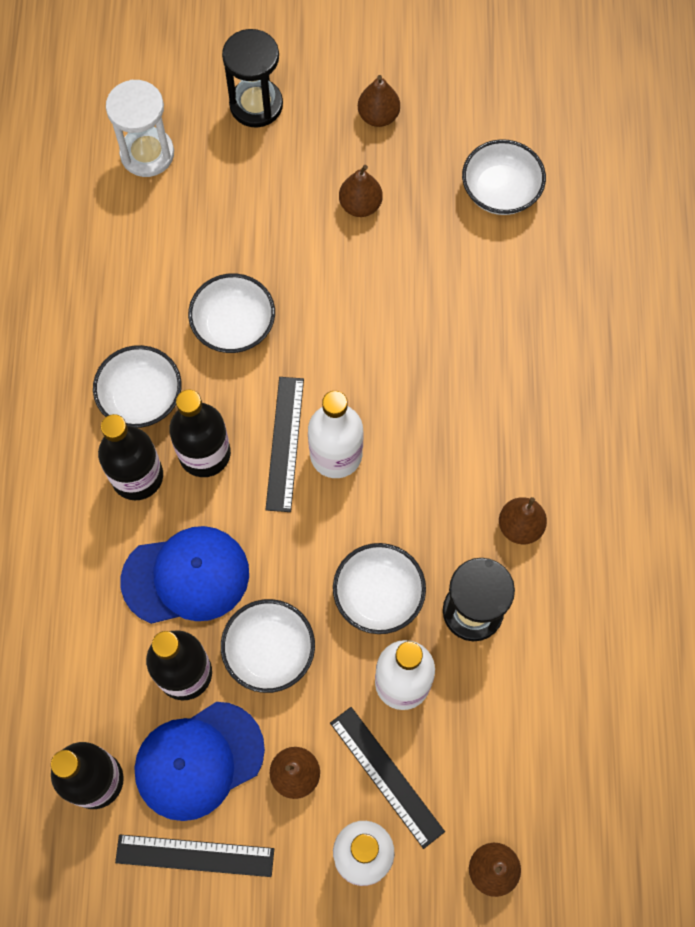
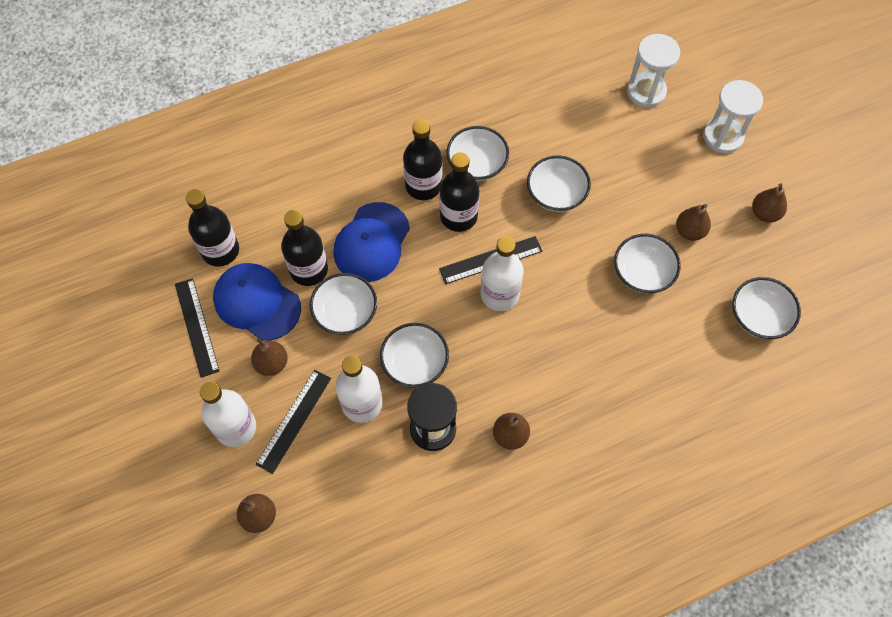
camera: 65 degrees right, 5 degrees down
blue cap [120,526,249,624] -> blue cap turned 60 degrees clockwise [333,202,410,282]
black hourglass [222,29,283,128] -> white hourglass [703,80,763,153]
none -> white bowl [614,234,681,294]

